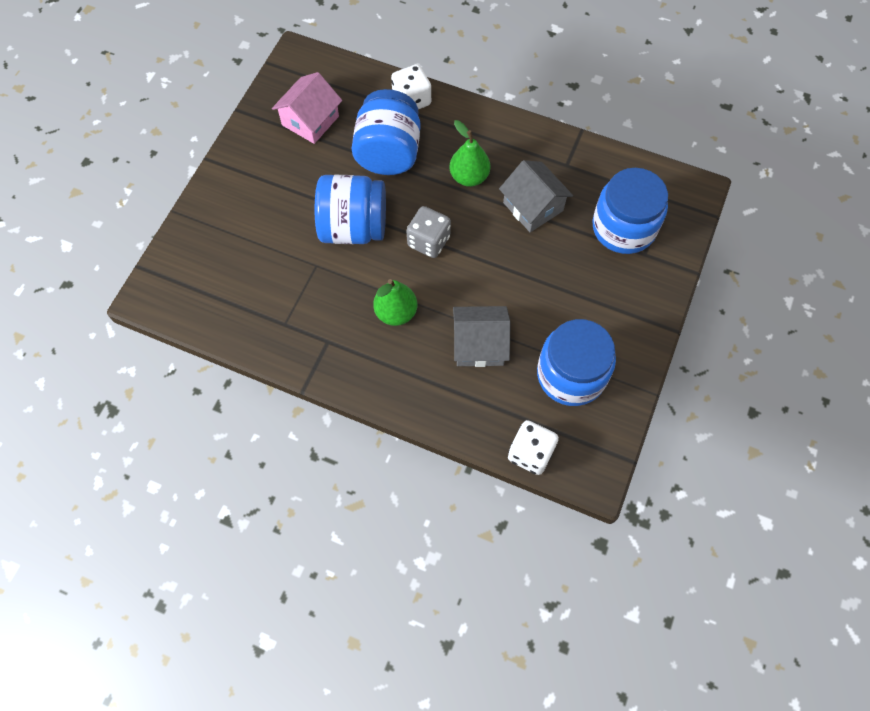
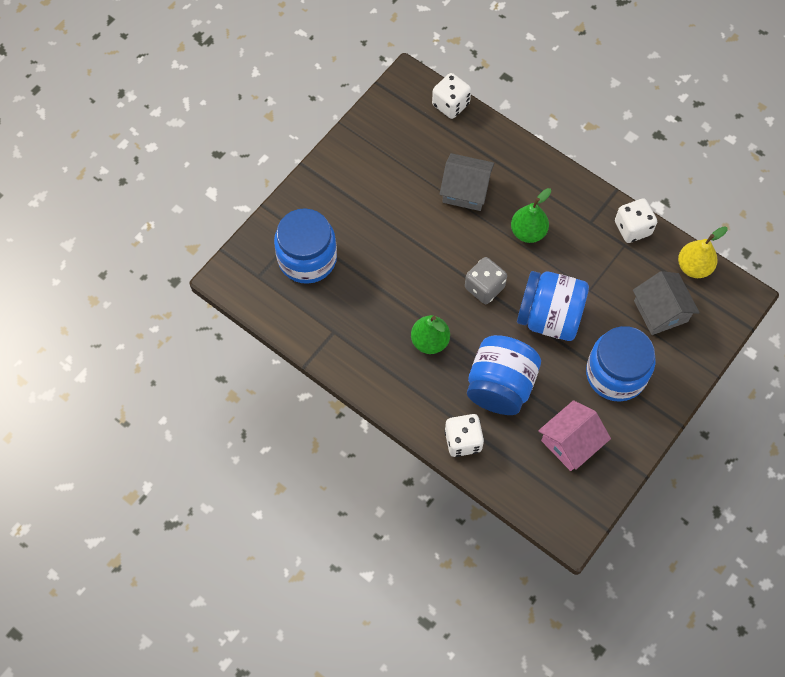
camera: 165 degrees left, 0 degrees up
grey house [499,160,573,232] -> grey house moved to [633,271,700,335]
blue jar [537,319,616,406] -> blue jar moved to [586,326,656,402]
none -> white dice [615,198,657,243]
none -> yellow pear [678,226,727,278]

